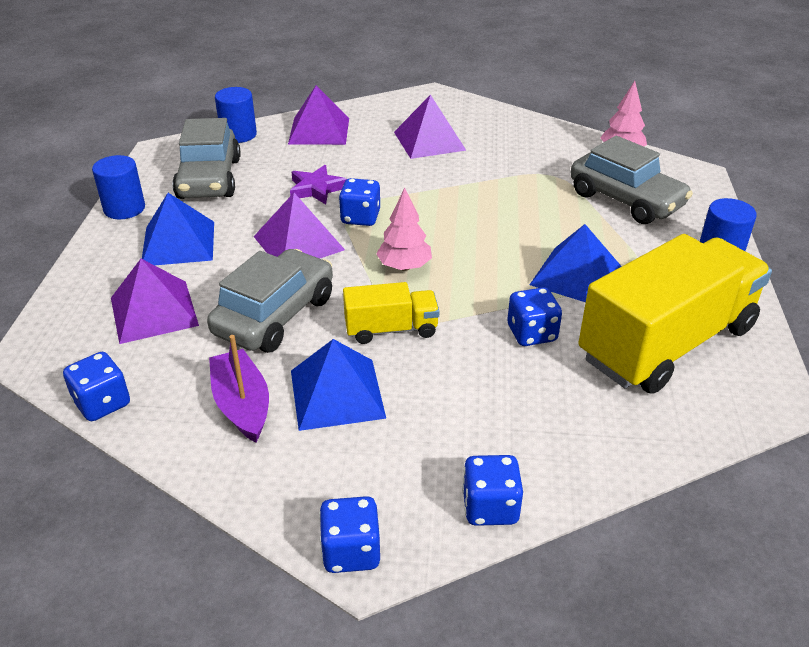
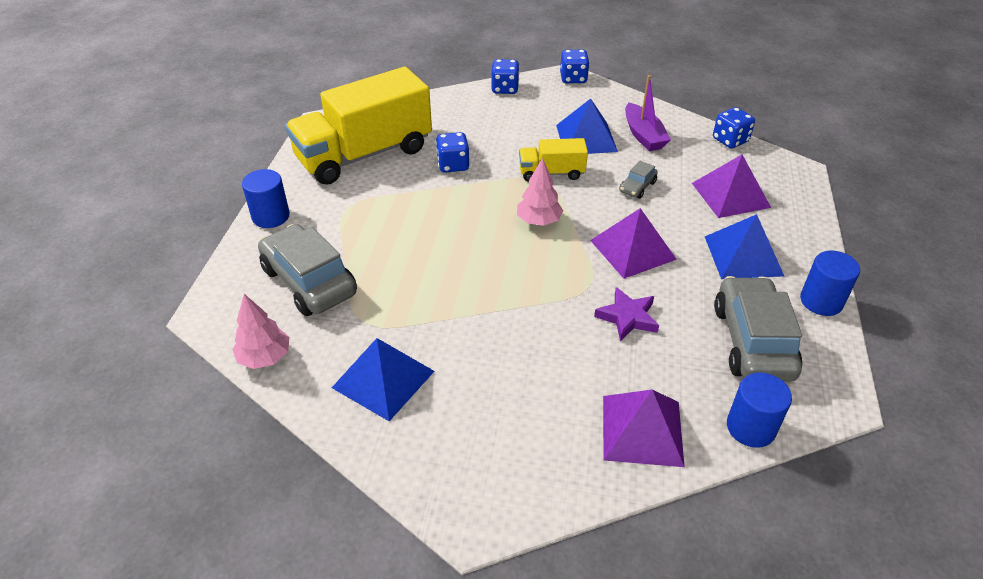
camera: 175 degrees left, 5 degrees up
grey car [207,249,333,353] -> grey car [619,161,658,199], size x0.46
blue dice [339,178,380,226] -> none
purple pyramid [394,95,466,159] -> none
blue pyramid [529,224,622,302] -> blue pyramid moved to [332,338,434,421]

